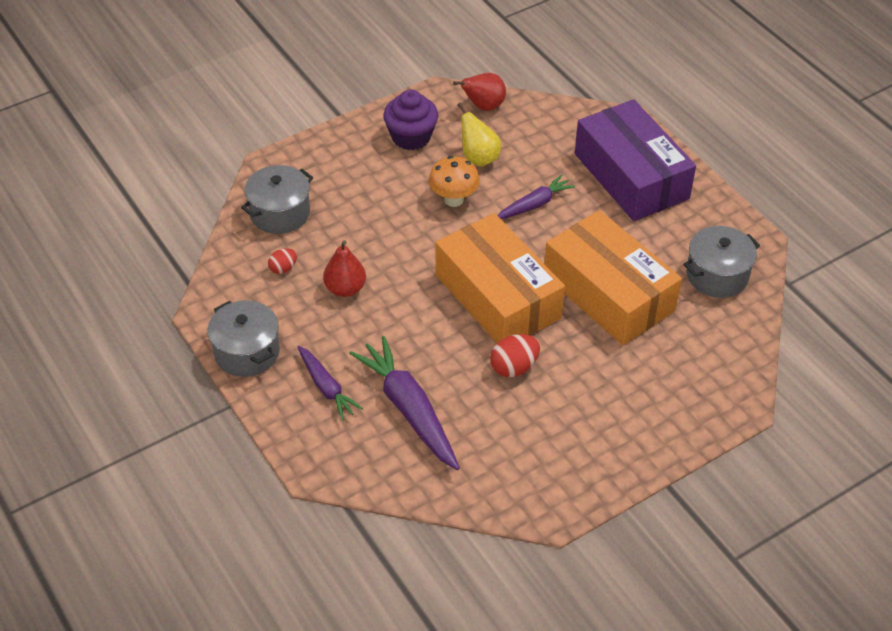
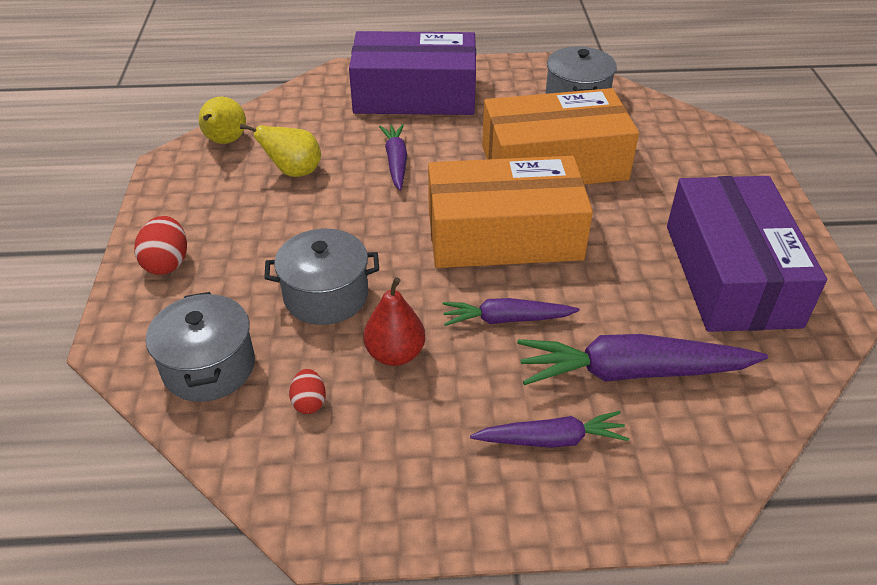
camera: 60 degrees left, 5 degrees down
grey pot [208,301,280,377] -> grey pot moved to [264,229,379,325]
purple cupcake [383,90,438,150] -> none
orange mushroom [429,156,480,207] -> none
red pear [453,73,506,111] -> yellow pear [199,97,246,144]
red egg [490,334,540,377] -> red egg moved to [134,216,187,275]
none -> purple carrot [443,298,580,326]
none -> purple box [667,176,827,332]

